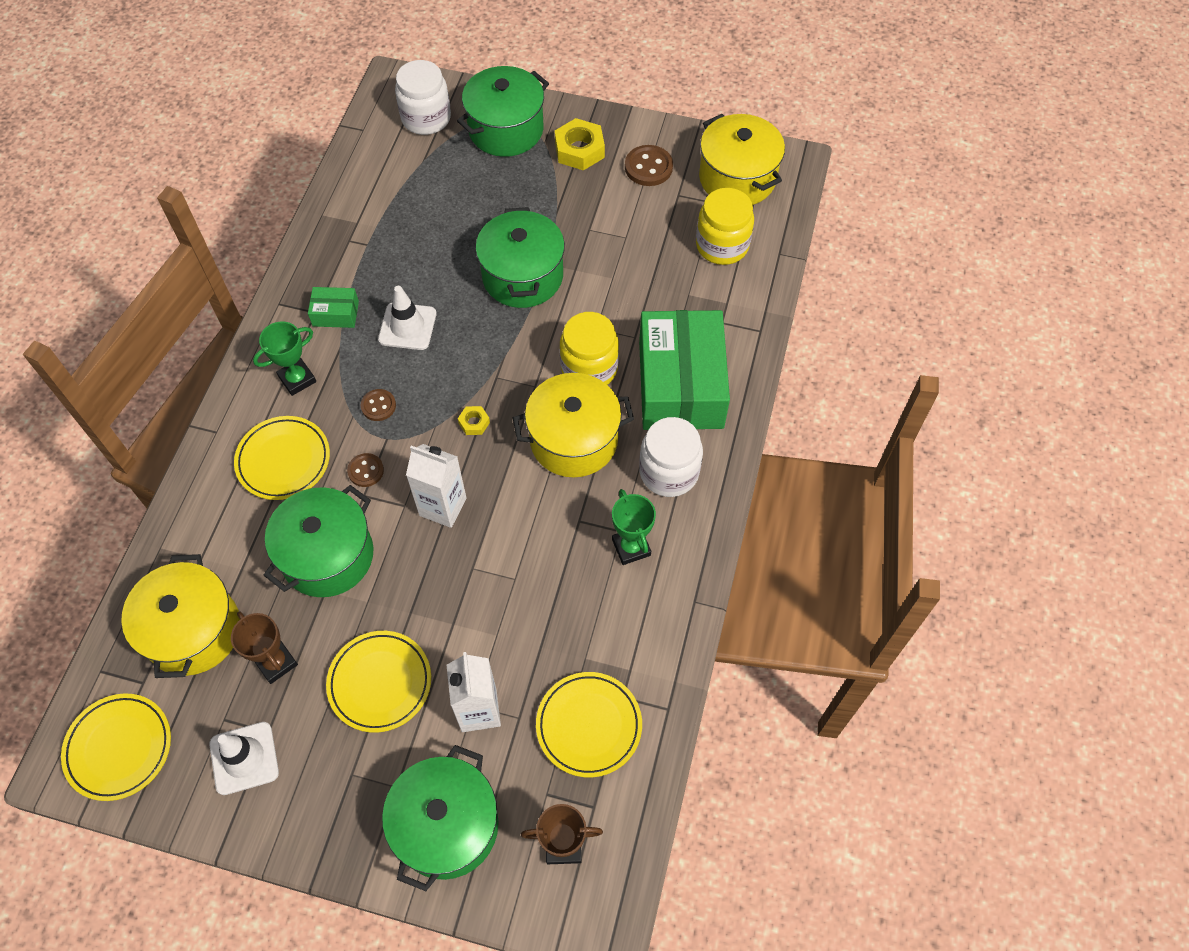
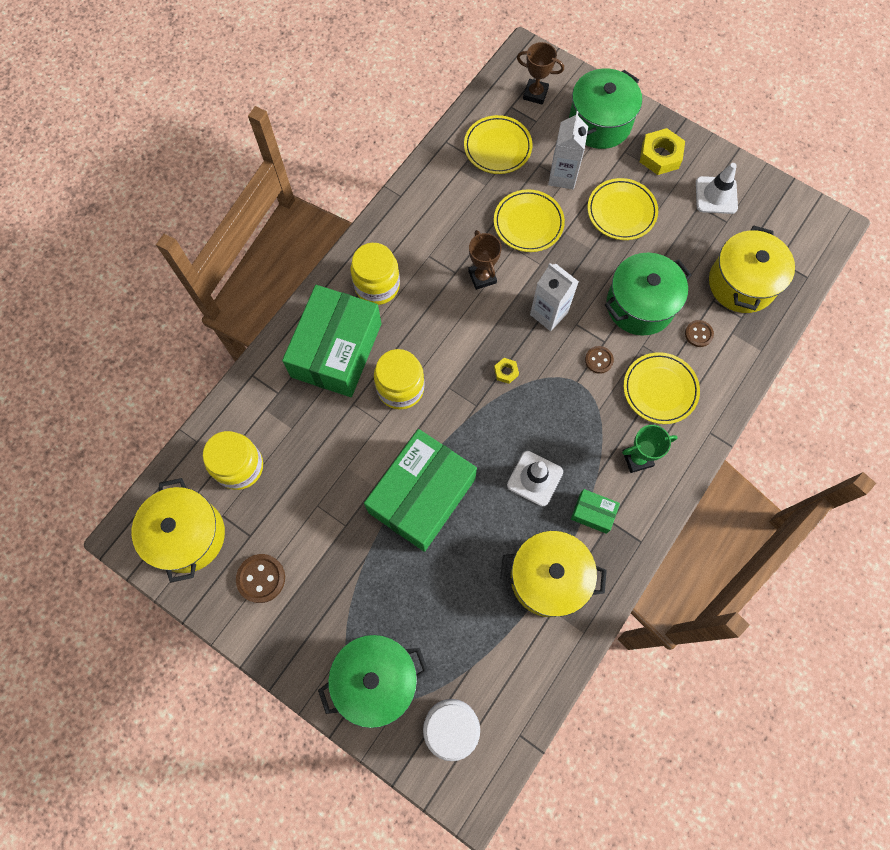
camera: 160 degrees left, 10 degrees up
yellow plate [61,693,171,801] -> yellow plate moved to [494,189,565,252]
brown trophy [231,611,298,684] -> brown trophy moved to [468,230,502,290]
brown button [361,389,396,421] -> brown button moved to [685,320,714,347]
green pot [475,207,565,308] -> green box [364,429,477,552]
yellow pot [513,373,634,477] -> yellow pot moved to [500,531,607,617]
yellow nut [555,118,605,170] -> yellow nut moved to [640,128,685,175]
green trophy [612,489,656,565] -> none
white jar [639,417,703,497] -> yellow jar [351,243,400,305]

